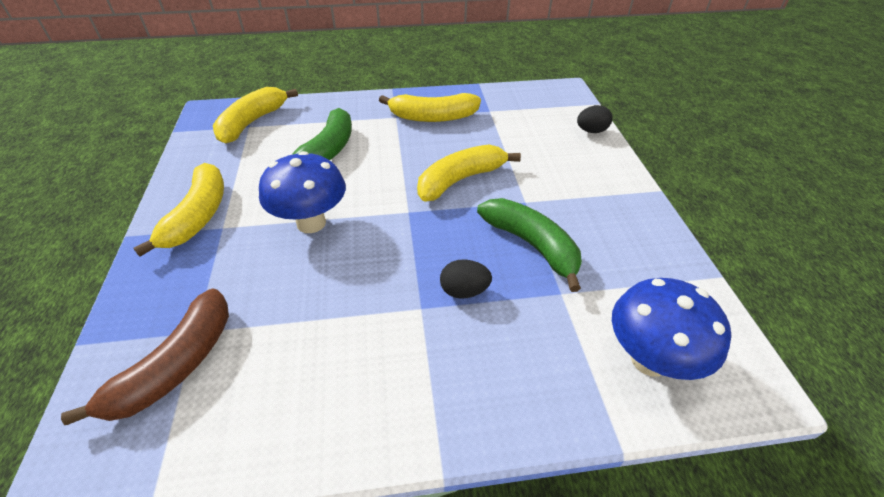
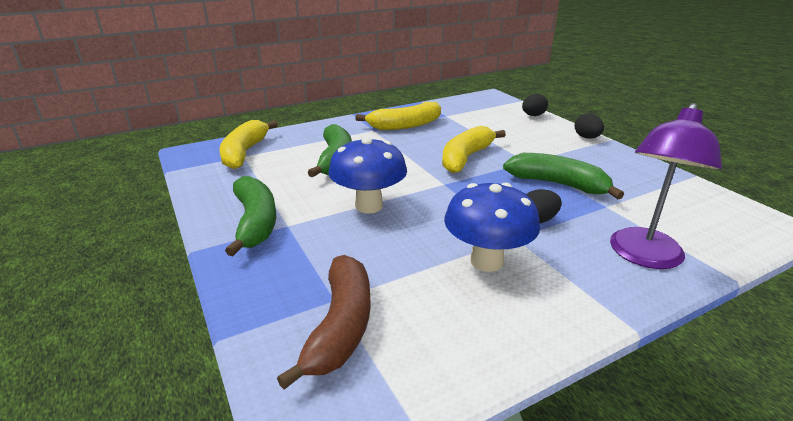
camera: 20 degrees left, 15 degrees down
yellow banana [133,163,224,257] -> green banana [225,176,276,256]
blue mushroom [612,278,731,380] -> blue mushroom moved to [444,182,540,272]
none -> black egg [574,113,604,139]
none -> purple lamp [610,103,722,269]

